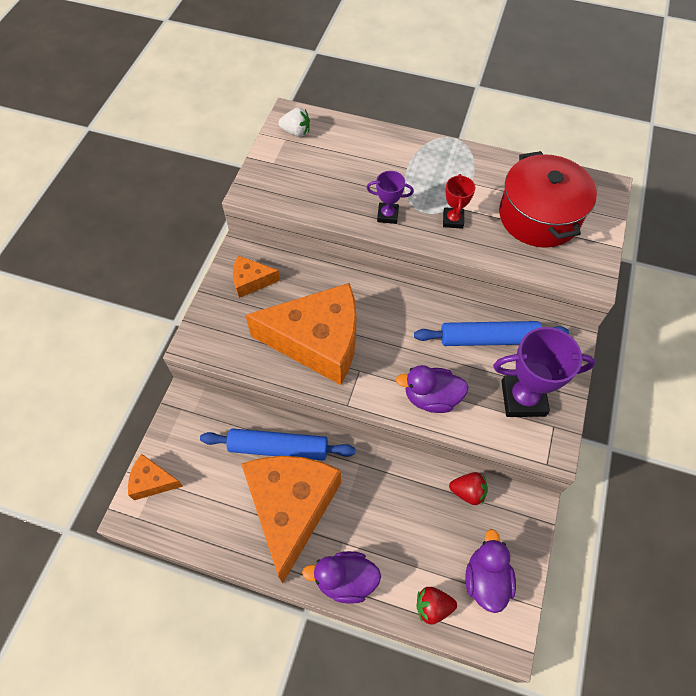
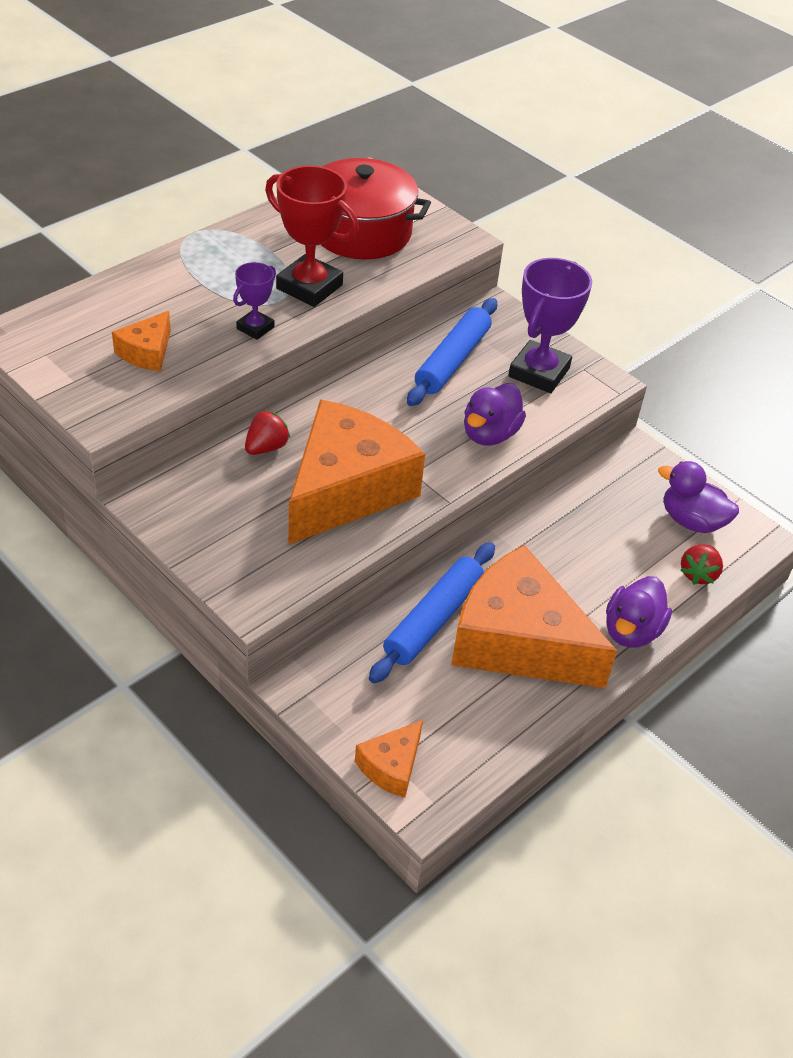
camera: 65 degrees left, 15 degrees down
orange cheese [233,256,280,298] -> orange cheese moved to [112,311,171,371]
white strawberry [278,108,310,137] -> none
red trophy [443,174,475,229] -> red trophy [265,165,359,307], size x1.85
red strawberry [449,472,488,505] -> red strawberry moved to [245,410,291,455]

